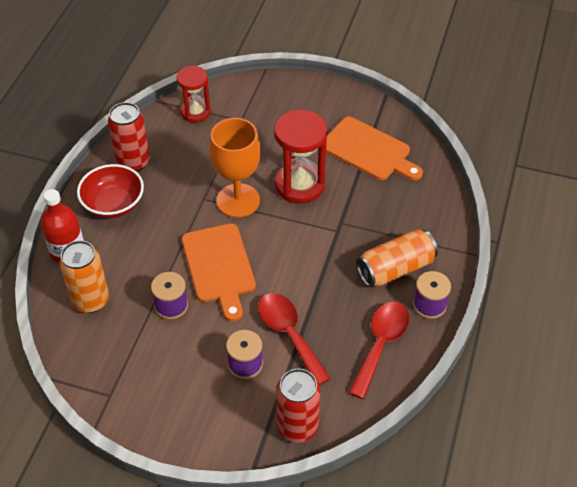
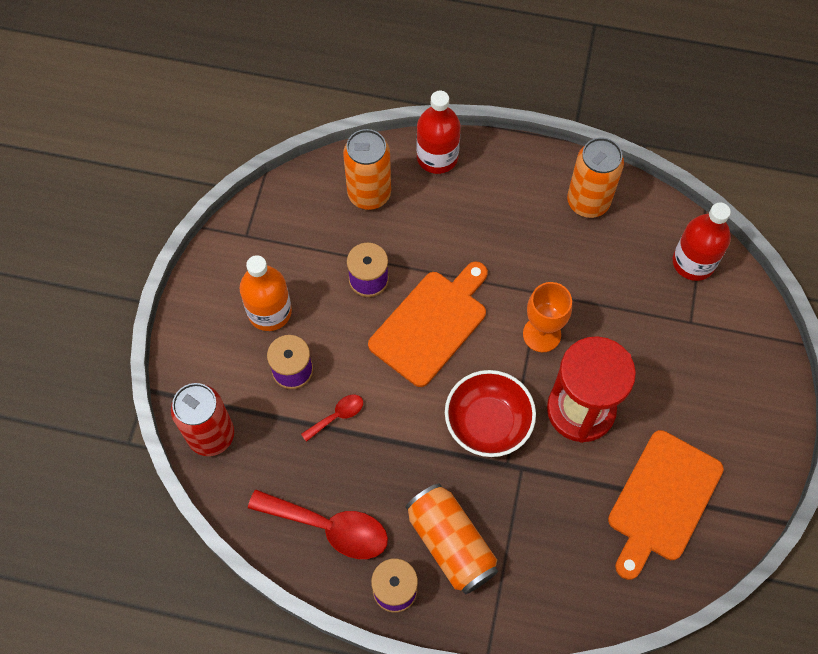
camera: 85 degrees right, 15 degrees up
red bowl [77,164,144,218] -> red bowl moved to [445,370,536,457]
red can [108,102,150,172] -> orange can [567,137,624,218]
red hourglass [177,66,211,123] -> red bottle [673,203,731,281]
orange cutting board [182,223,256,322] -> orange cutting board turned 150 degrees clockwise [368,262,488,387]
orange goblet [209,118,261,218] -> orange goblet [523,282,572,352], size x0.66
red spoon [258,293,331,385] -> red spoon [301,395,363,442], size x0.50
none -> orange bottle [239,255,292,331]

